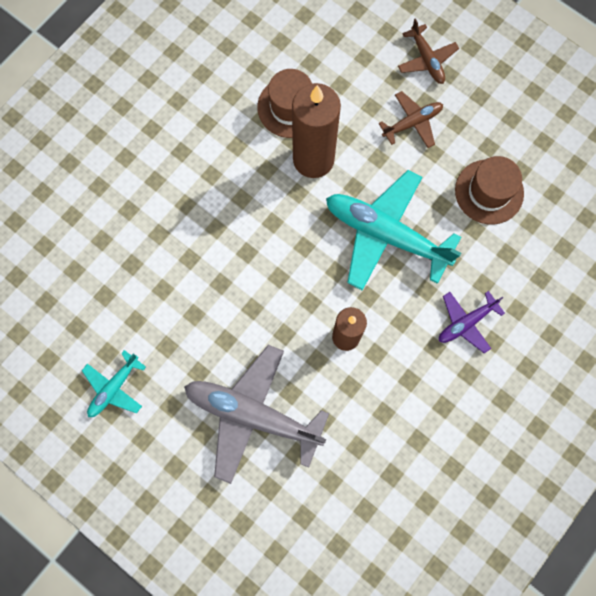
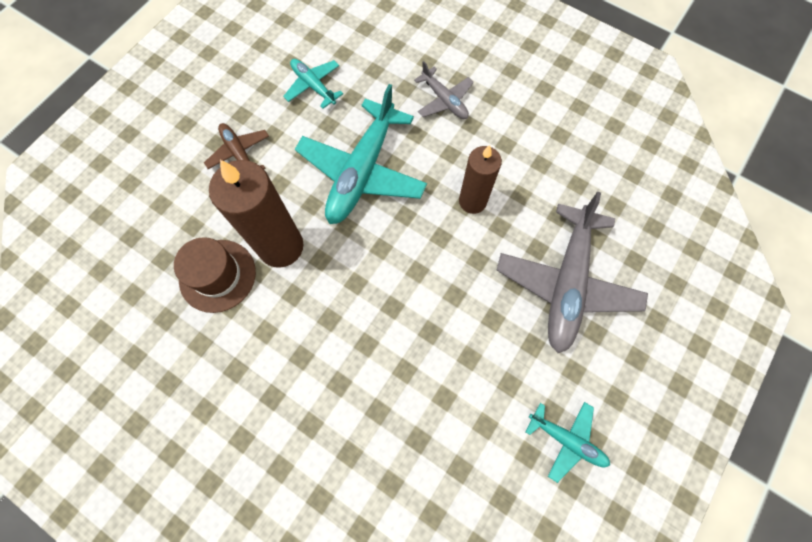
camera: 95 degrees left, 5 degrees down
brown plane [398,18,459,84] -> none
purple plane [439,291,505,353] -> grey plane [414,61,474,119]
brown hat [455,156,524,225] -> turquoise plane [283,59,343,109]

